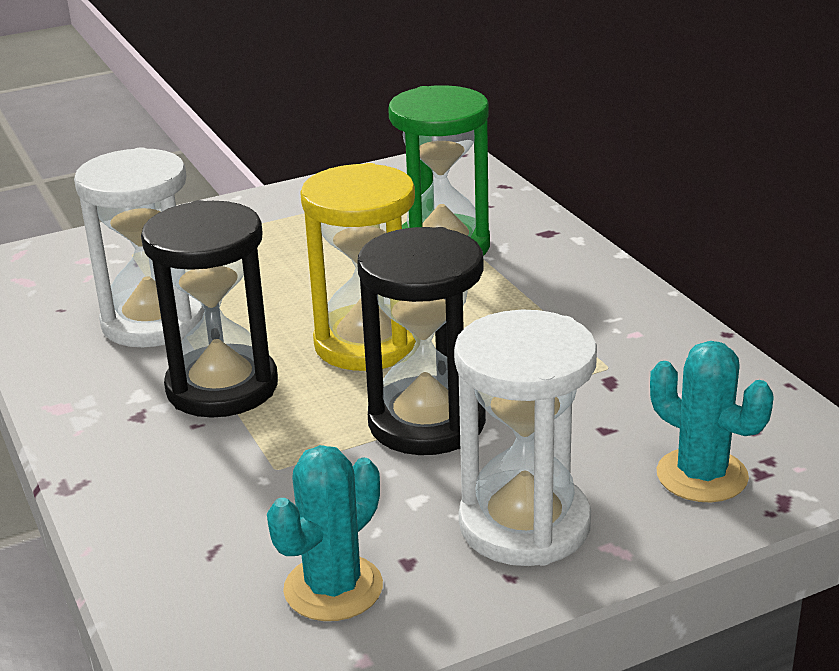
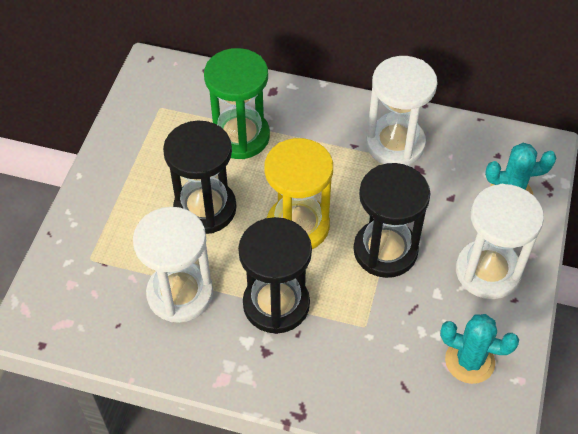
camera: 50 degrees left, 25 degrees up
turquoise cactus [267,445,383,621] -> turquoise cactus turned 60 degrees counterclockwise [440,314,519,384]
none -> black hourglass [163,121,237,234]
none -> white hourglass [366,56,438,166]

